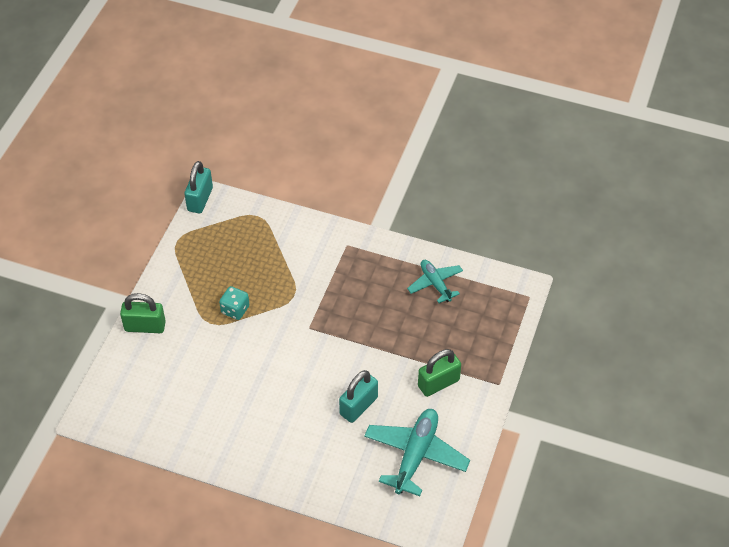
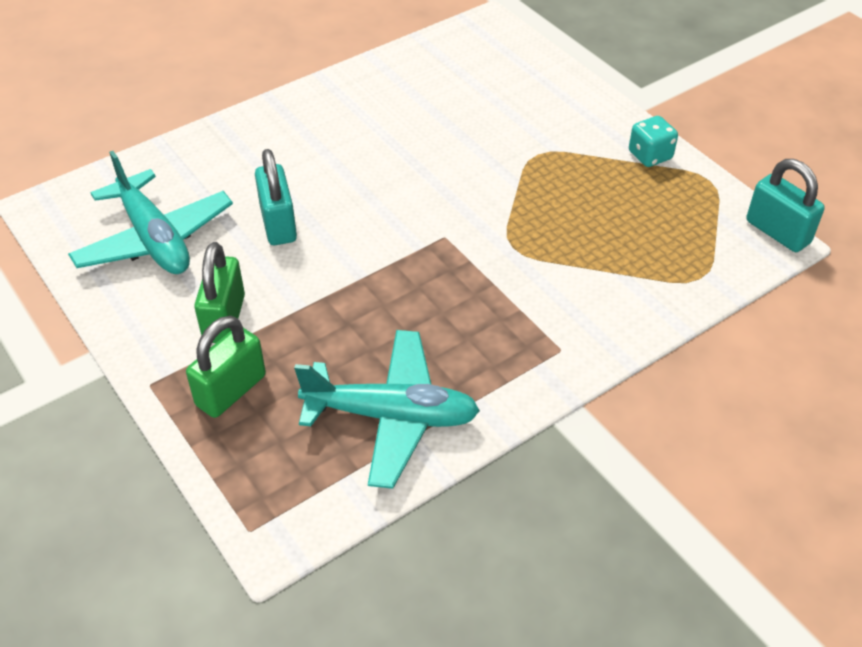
camera: 125 degrees right, 5 degrees down
green padlock [120,293,166,333] -> green padlock moved to [186,316,266,418]
turquoise dice [219,286,249,320] -> turquoise dice moved to [629,116,678,167]
turquoise plane [407,260,463,303] -> turquoise plane [294,330,480,489], size x1.65

